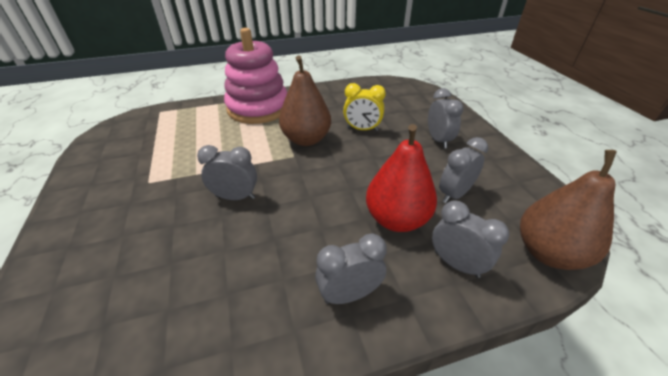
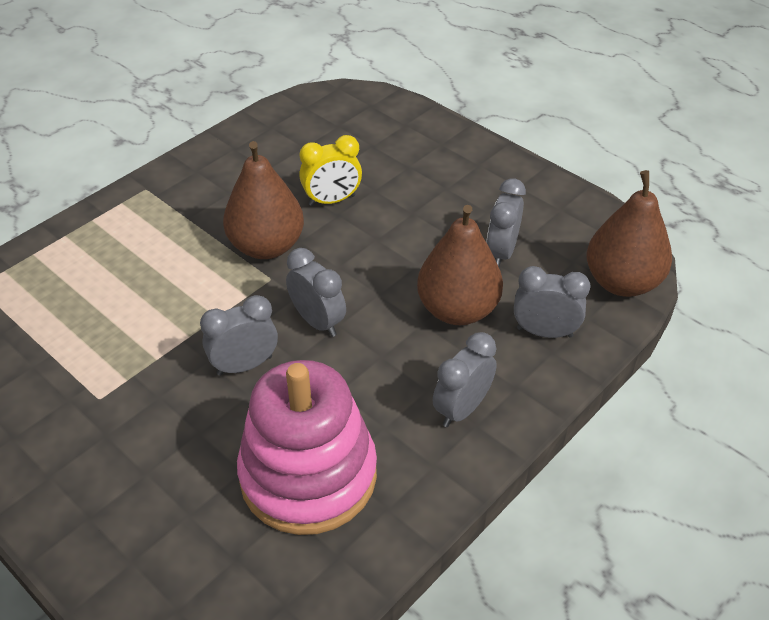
camera: 30 degrees left, 5 degrees up
pink stacking toy [224,28,287,124] -> pink stacking toy moved to [237,360,377,535]
red pear [366,124,437,232] -> brown pear [417,205,503,325]
grey clock [428,88,464,148] -> grey clock moved to [286,248,346,337]

